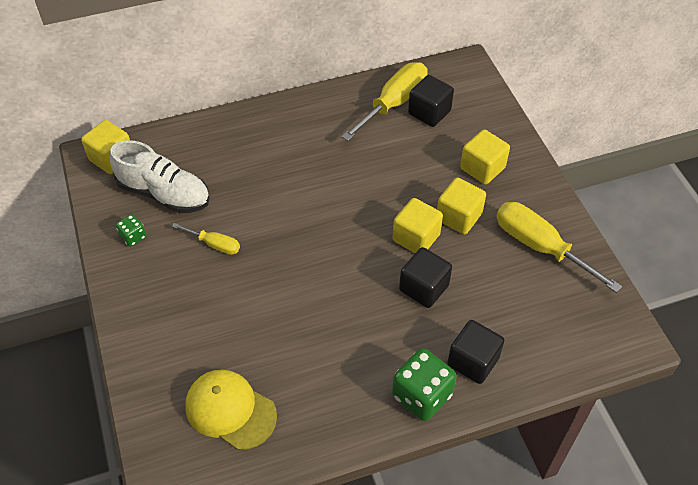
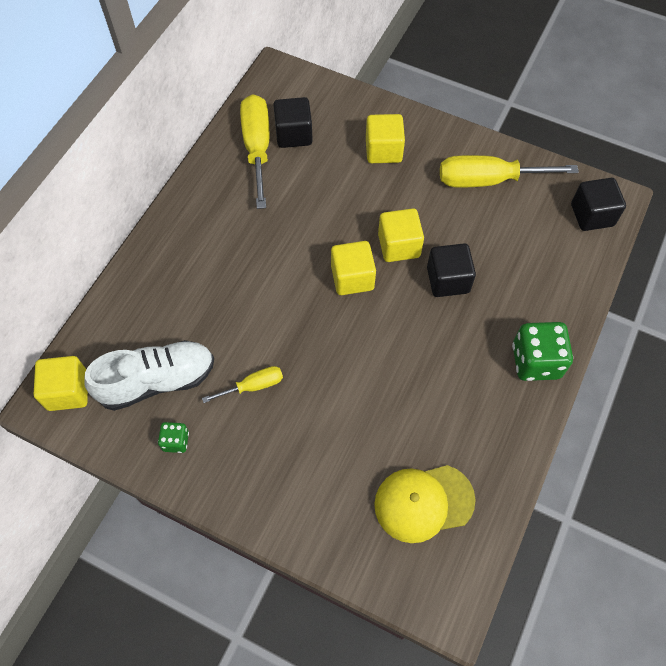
camera: 45 degrees left, 10 degrees up
yellow cube [437,178,486,235] -> yellow cube moved to [331,241,376,295]
black cube [447,320,504,384] -> black cube moved to [571,178,626,231]

